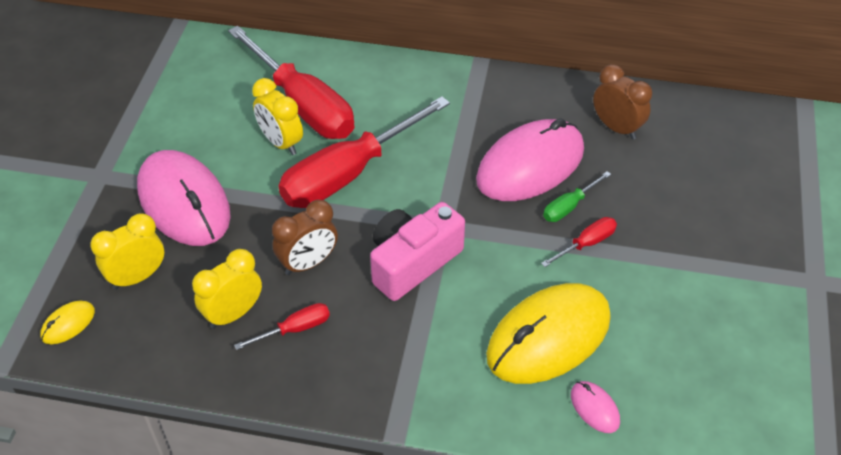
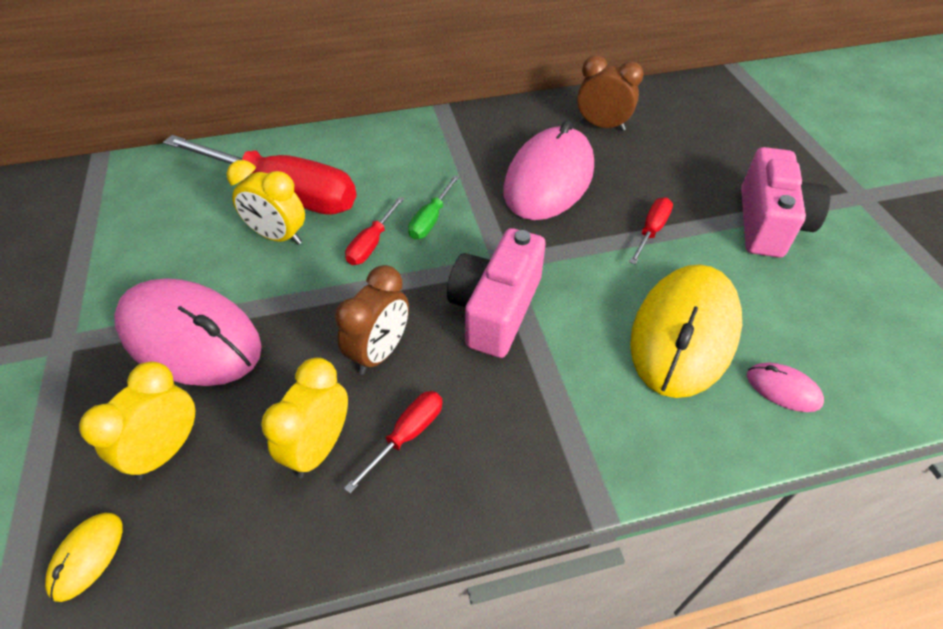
camera: 25 degrees left, 0 degrees up
red screwdriver [278,96,450,208] -> red screwdriver [345,197,404,265], size x0.43
green screwdriver [543,171,611,222] -> green screwdriver moved to [408,175,459,240]
none -> pink camera [741,147,831,258]

